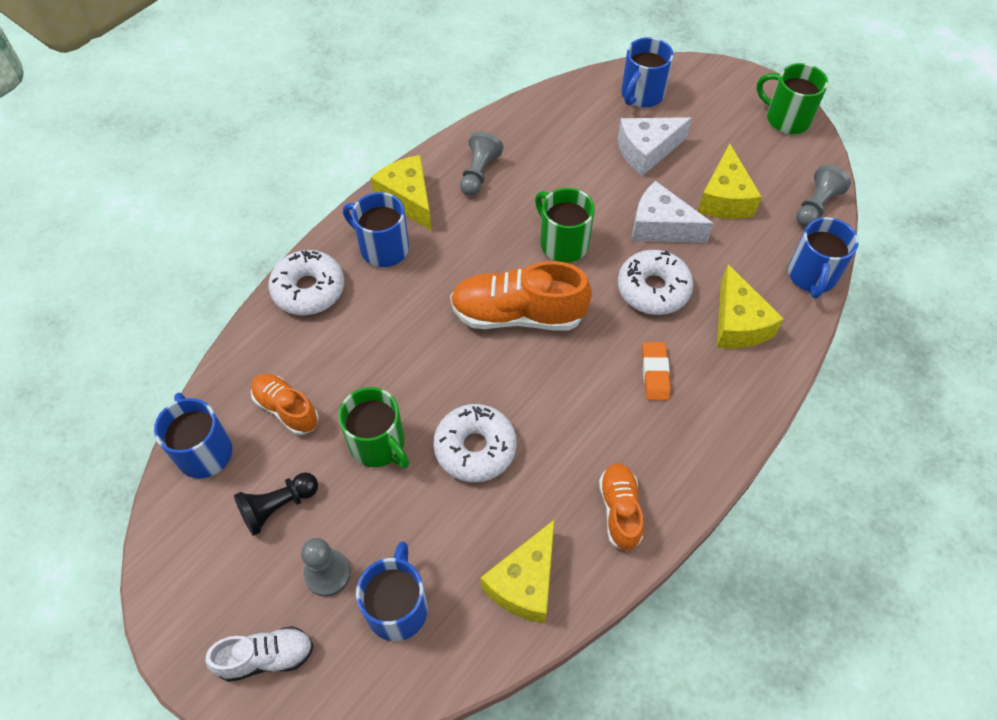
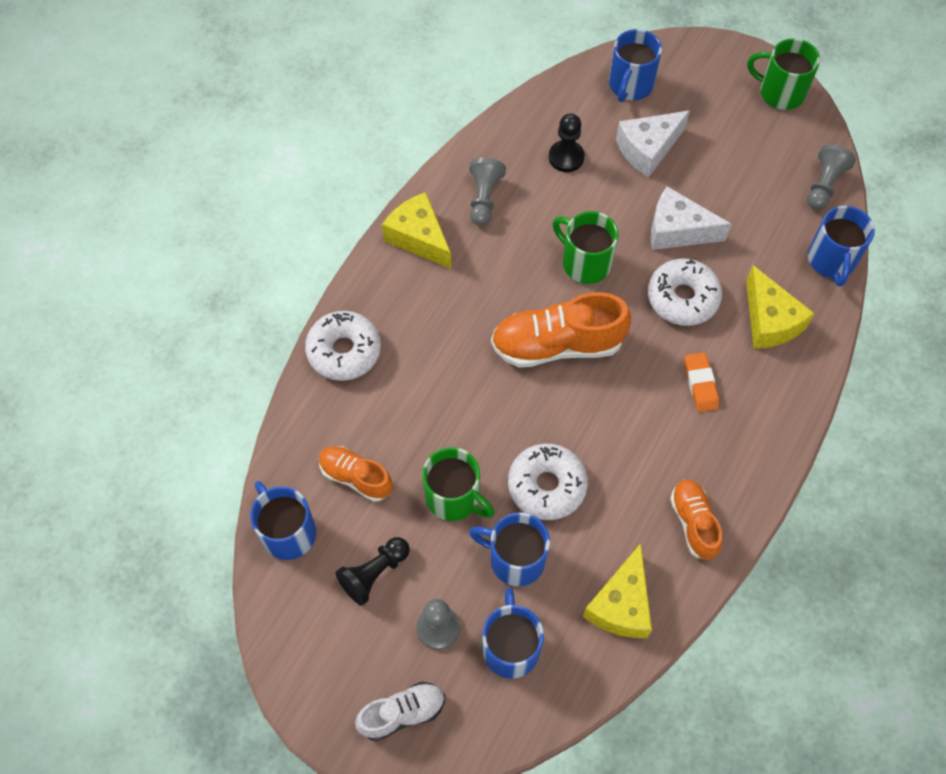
camera: 10 degrees left, 5 degrees up
blue mug [343,192,409,267] -> blue mug moved to [469,513,550,586]
yellow cheese [698,143,762,219] -> none
none -> black pawn [549,114,585,172]

